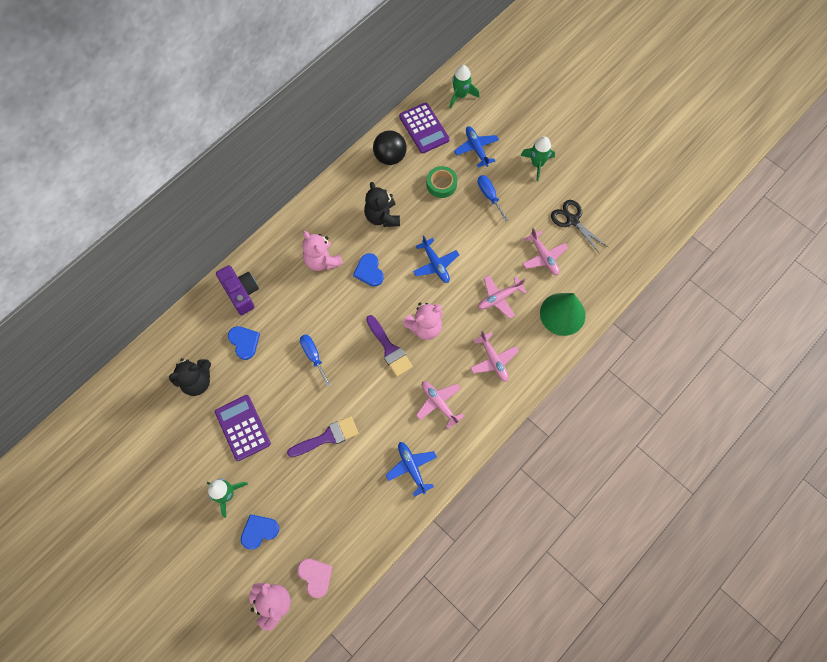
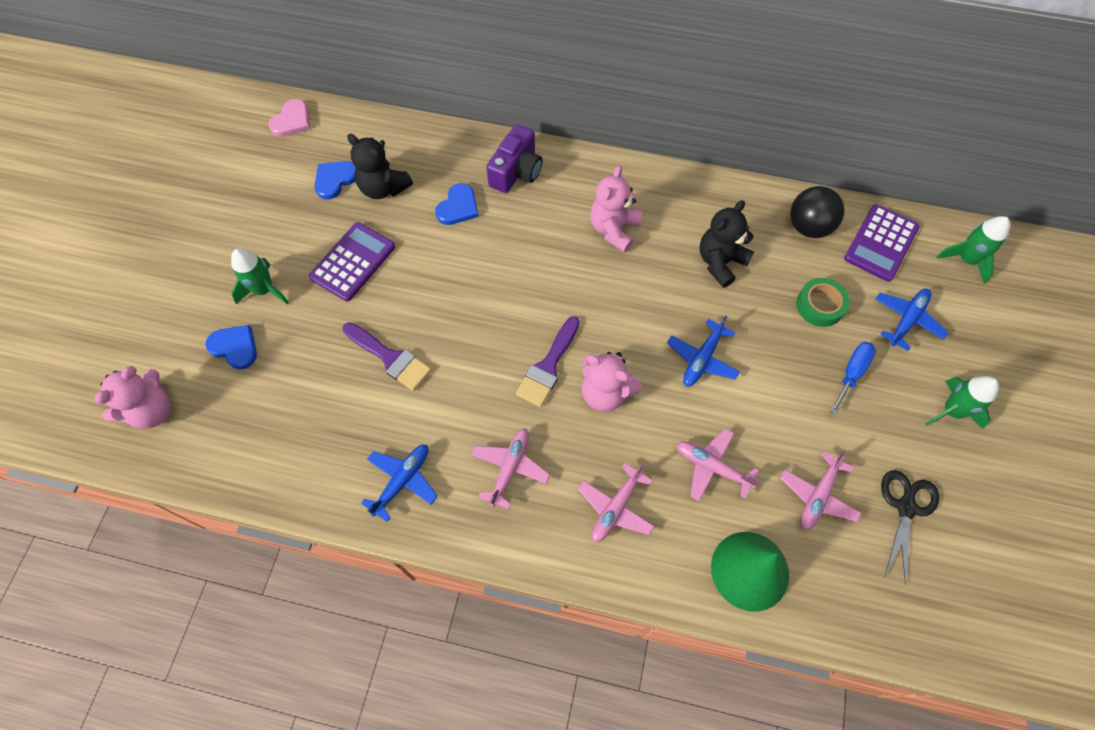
camera: 60 degrees right, 5 degrees down
pink heart [297,559,333,598] -> pink heart moved to [268,99,310,137]
blue screwdriver [300,334,331,387] -> none
blue heart [353,253,384,287] -> blue heart moved to [315,161,356,200]

